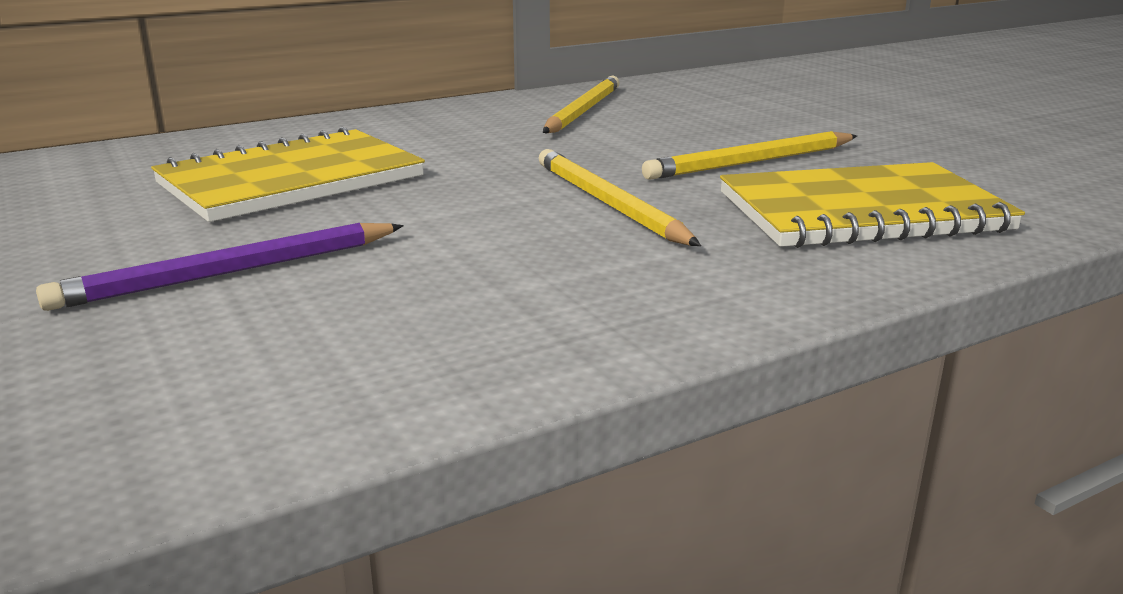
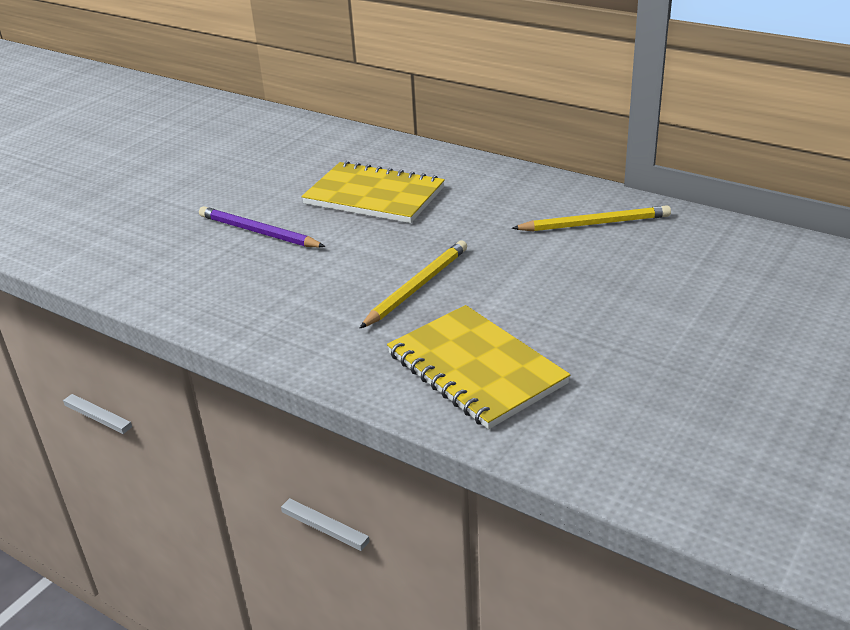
camera: 65 degrees right, 10 degrees up
yellow pencil [642,131,857,179] -> none

